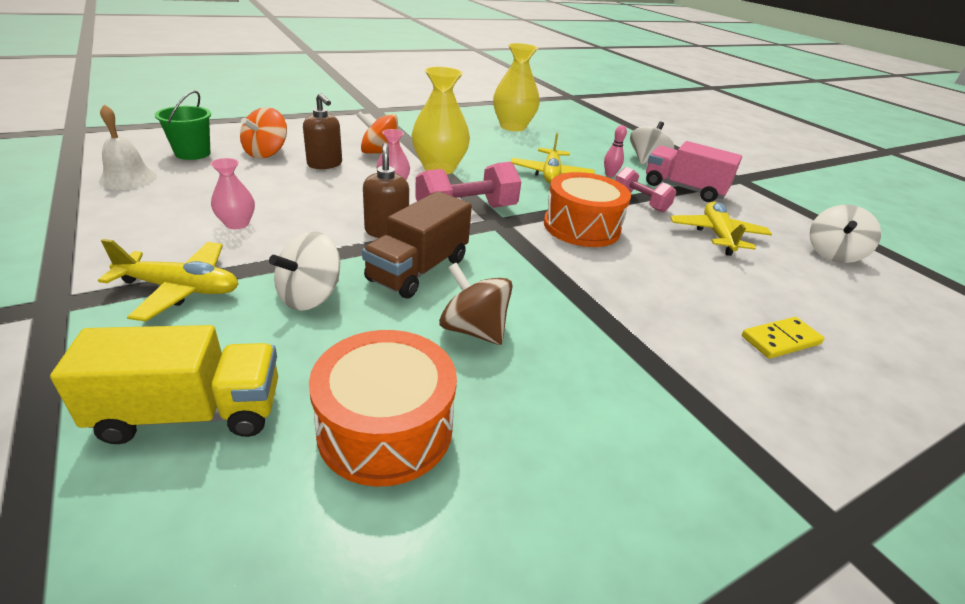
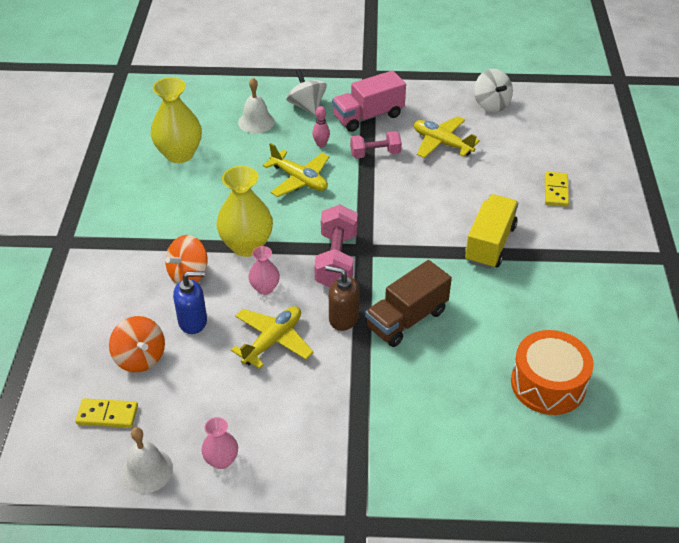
camera: 55 degrees left, 10 degrees up
yellow truck [50,325,278,444] -> yellow truck moved to [465,194,518,269]
yellow plane [98,239,238,322] -> yellow plane moved to [231,306,314,369]
green bucket [155,91,211,160] -> yellow domino [75,398,138,428]
pink vase [210,158,255,229] -> pink vase moved to [201,417,238,469]
white spinning top [269,231,340,311] -> none
brown soap dispenser [303,93,342,169] -> blue soap dispenser [173,271,207,334]
brown truck [362,191,472,298] -> brown truck turned 75 degrees clockwise [365,260,452,347]
brown spinning top [439,263,513,345] -> none
orange drum [544,172,631,247] -> none
none -> white bell [238,78,275,134]

